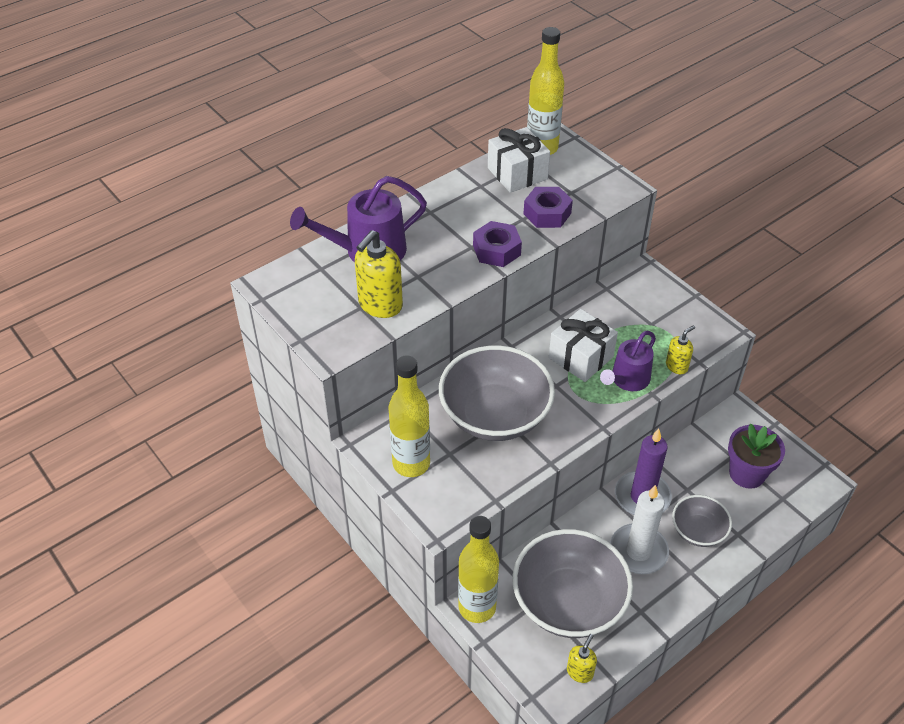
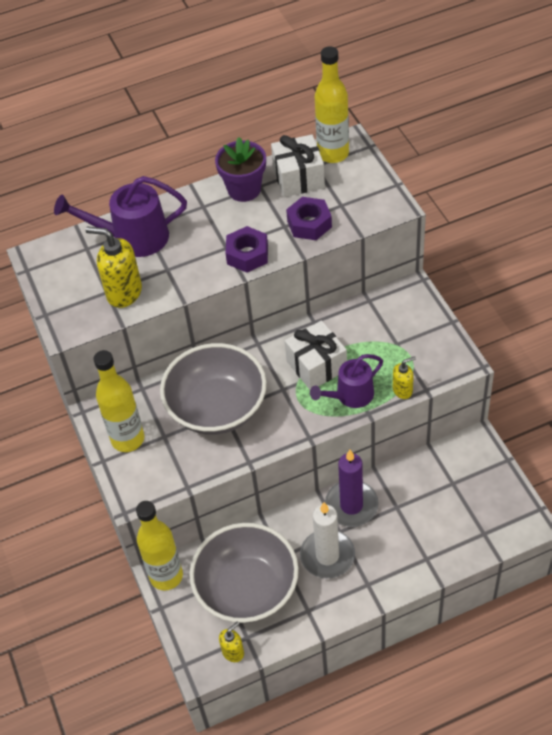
camera: 20 degrees right, 5 degrees up
yellow soap dispenser [355,230,403,318] -> yellow soap dispenser turned 60 degrees clockwise [85,227,142,308]
grey bowl [672,495,732,547] -> none
purple flower pot [728,424,785,489] -> purple flower pot moved to [215,137,266,202]

